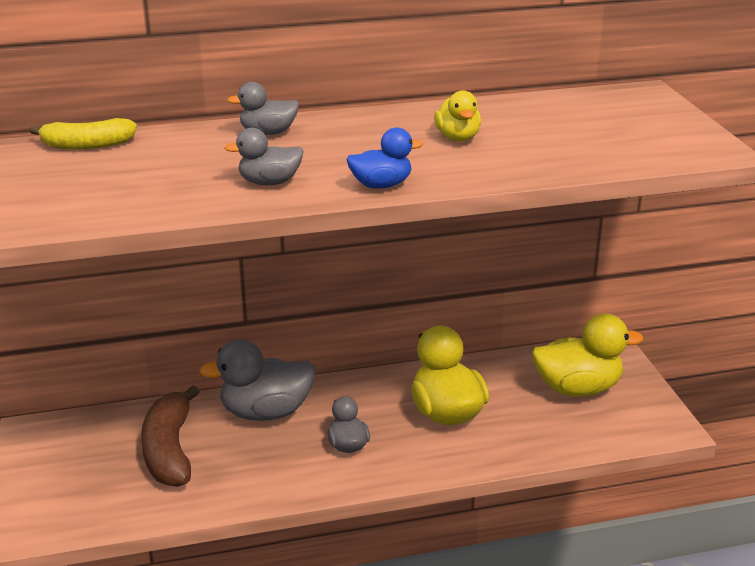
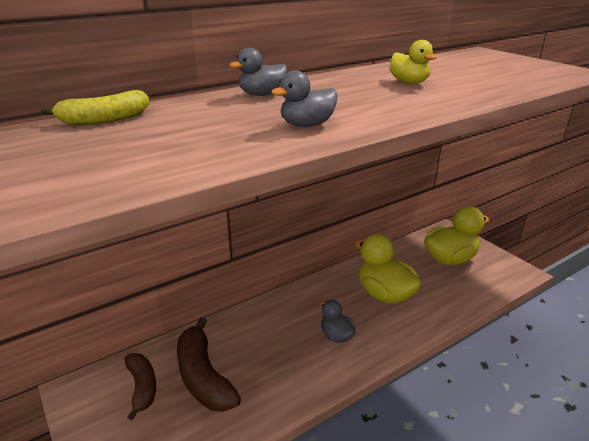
camera: 20 degrees left, 0 degrees up
grey duck [199,339,316,421] -> none
blue duck [347,128,423,189] -> none
none -> brown banana [124,353,156,420]

